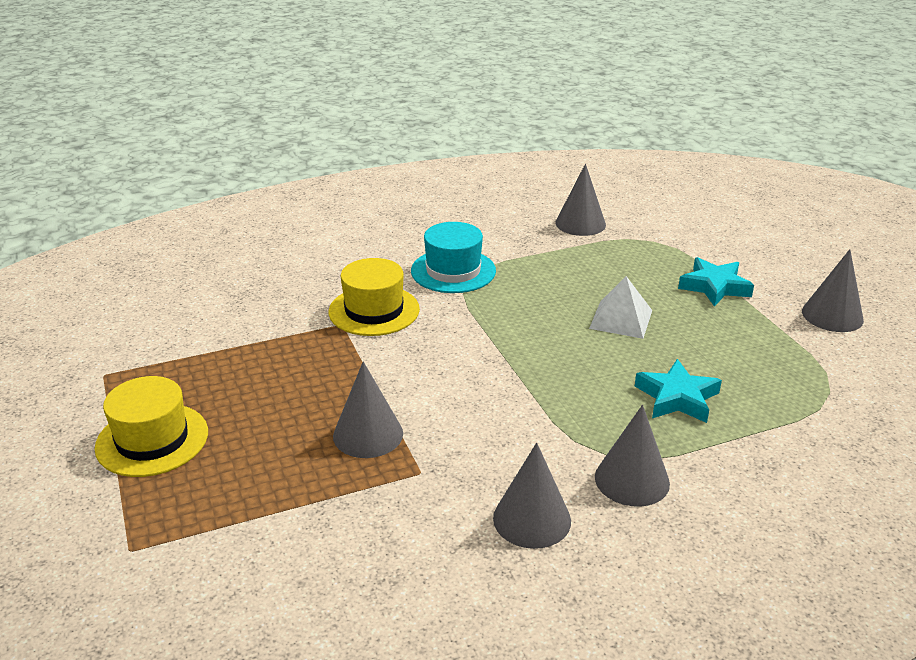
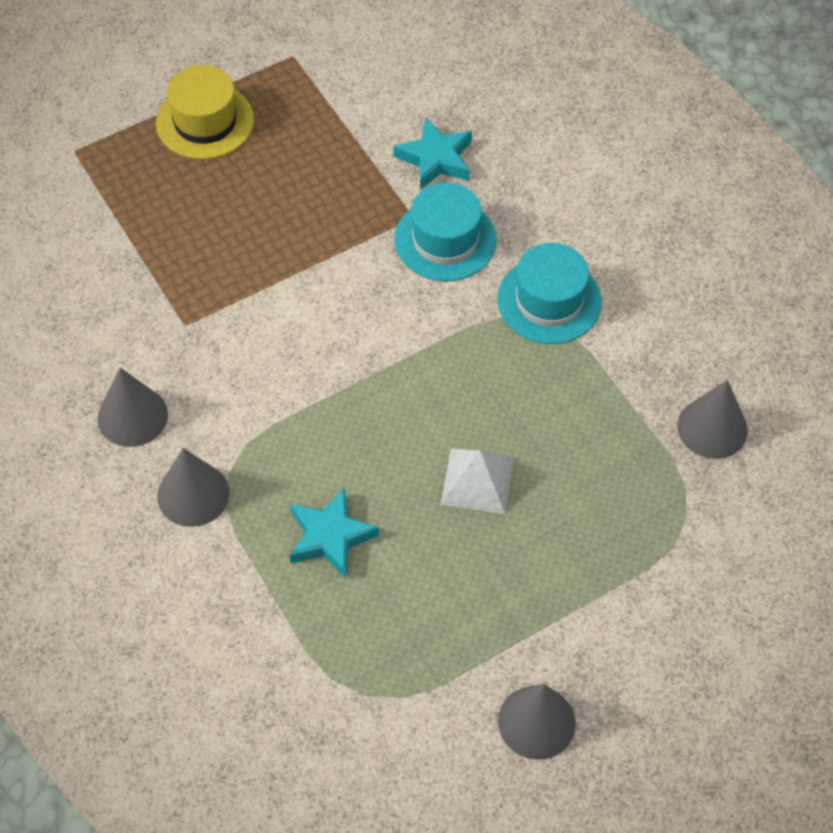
camera: 80 degrees right, 25 degrees up
yellow hat [329,258,420,336] -> turquoise hat [394,182,497,281]
grey cone [333,361,403,458] -> none
turquoise star [678,257,754,307] -> turquoise star moved to [393,118,472,190]

